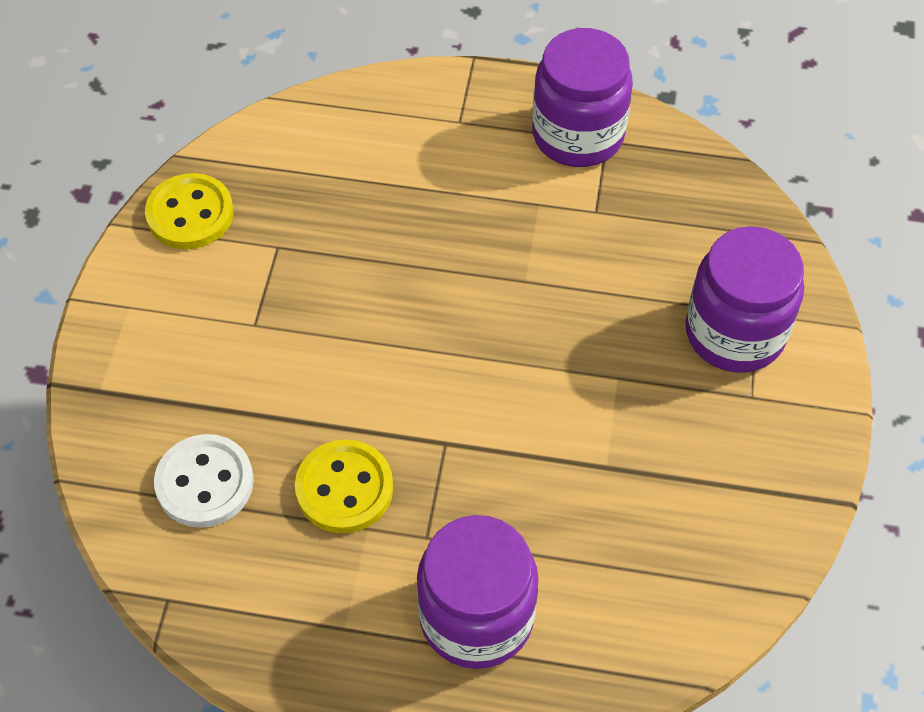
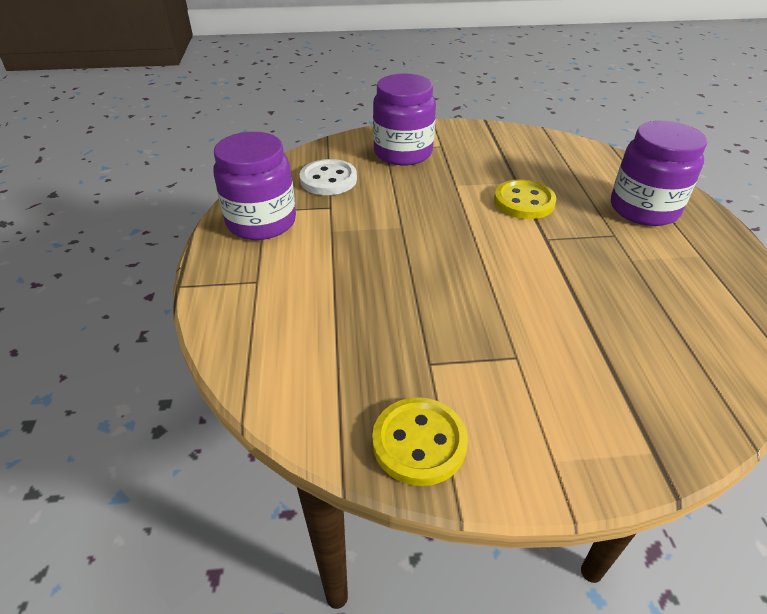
camera: 105 degrees left, 15 degrees down
white button [154,434,254,528] -> white button moved to [300,159,357,195]
yellow button [295,439,393,533] -> yellow button moved to [494,179,556,219]

